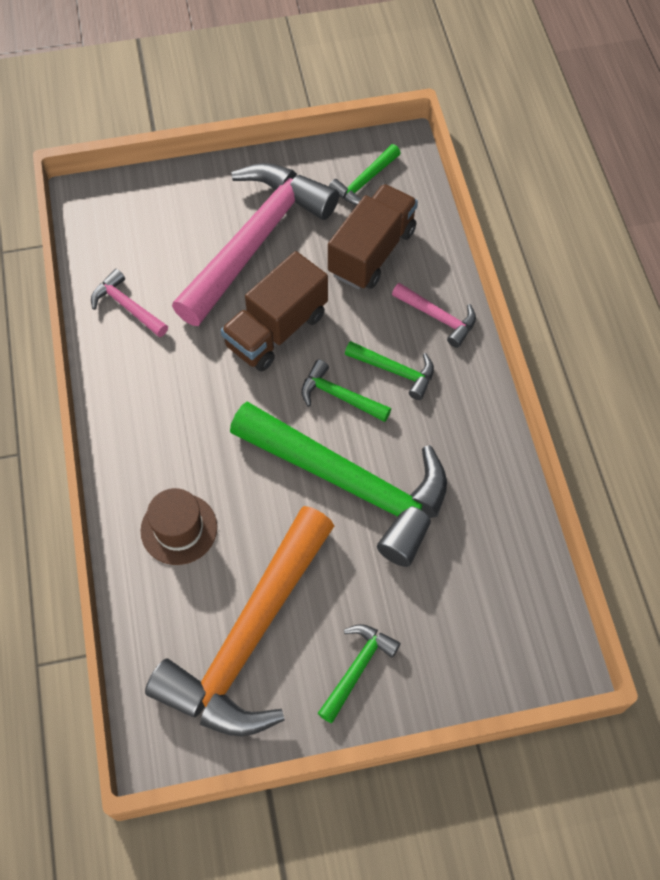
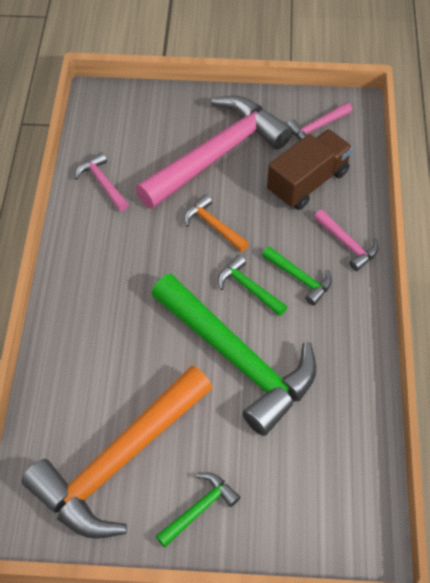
camera: 15 degrees right, 5 degrees down
brown hat [140,488,217,565] -> none
brown truck [221,251,328,371] -> orange hammer [184,194,249,252]
green hammer [329,144,401,205] -> pink hammer [287,102,352,140]

